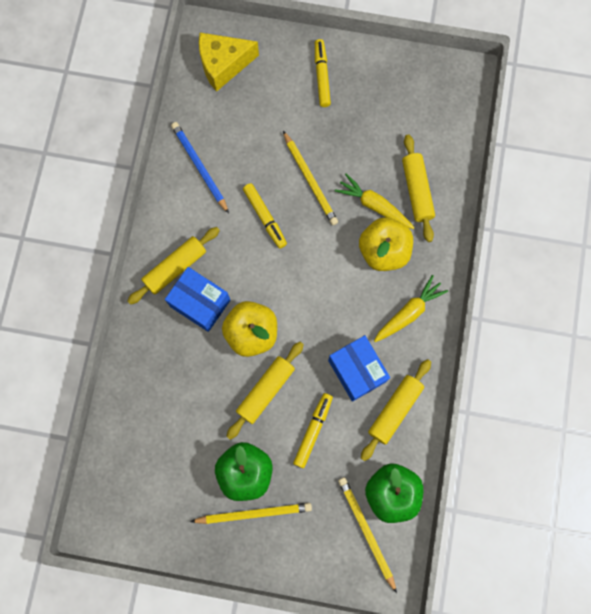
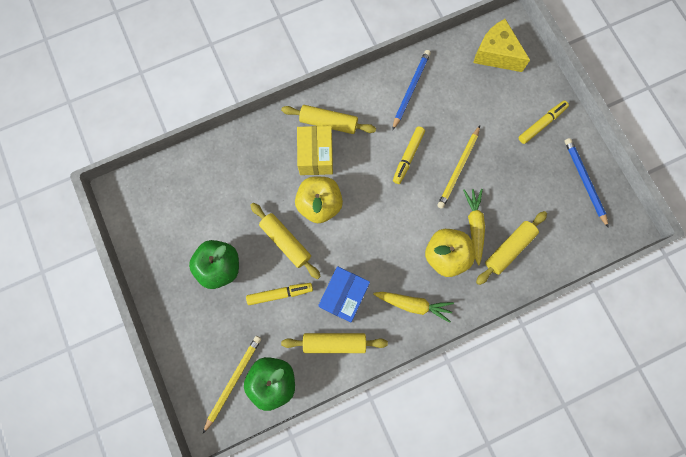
camera: 55 degrees right, 0 degrees up
blue box [165,267,230,332] -> yellow box [297,126,333,175]
yellow pencil [190,503,312,524] -> none
yellow rolling pin [226,342,304,440] -> yellow rolling pin turned 45 degrees clockwise [250,203,321,279]
none -> blue pencil [565,138,609,228]

